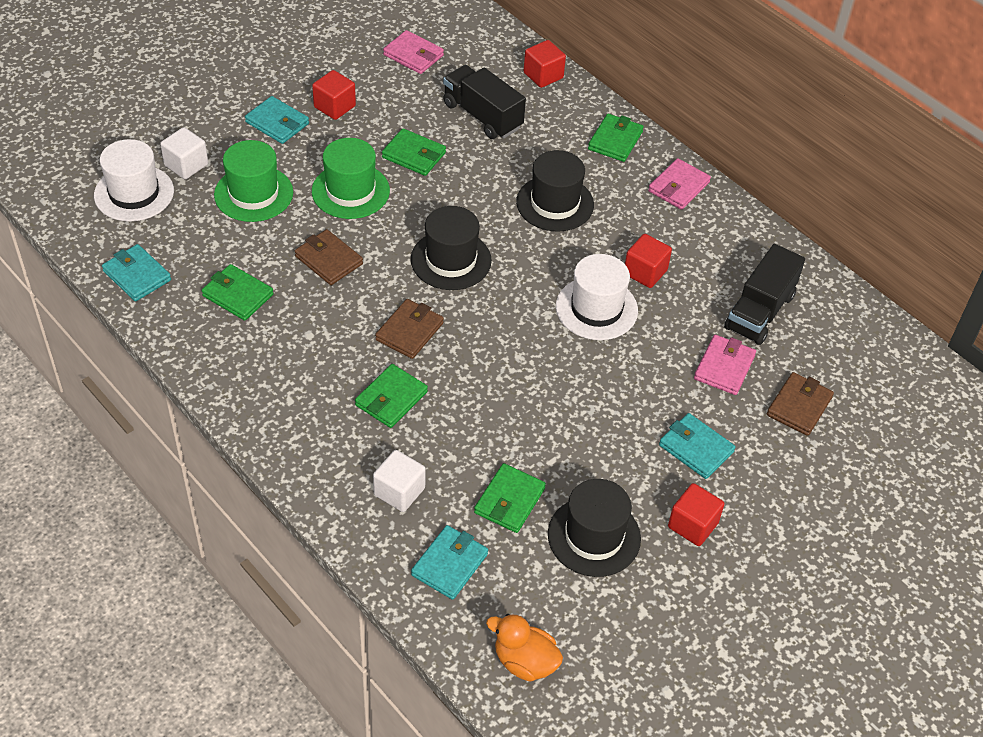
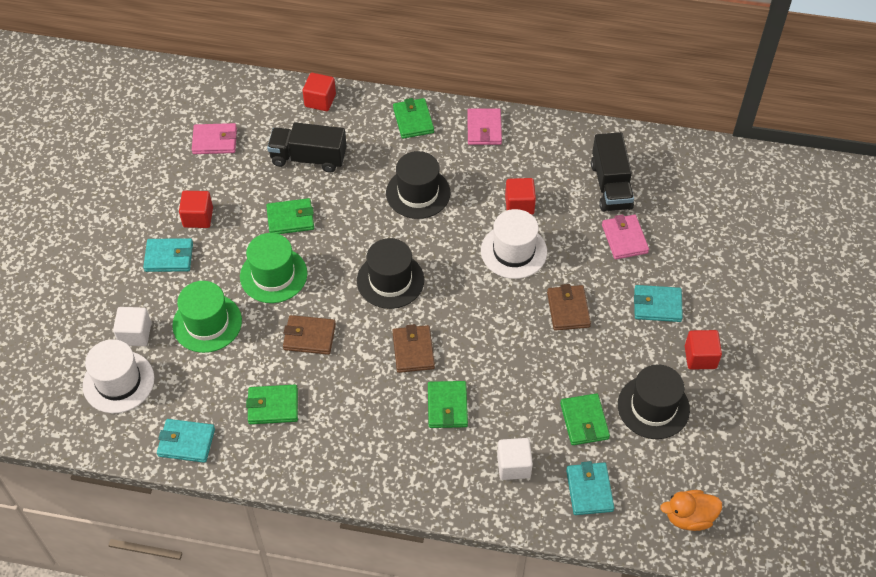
camera: 35 degrees left, 5 degrees up
brown wallet [767,372,834,436] -> brown wallet moved to [547,284,591,331]

